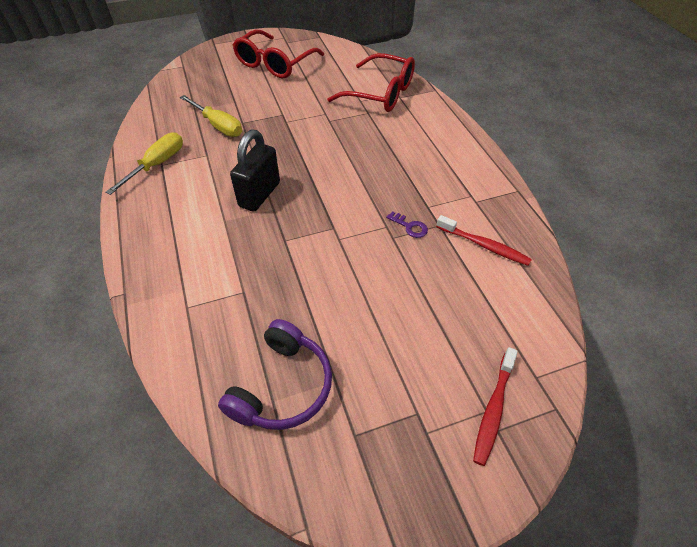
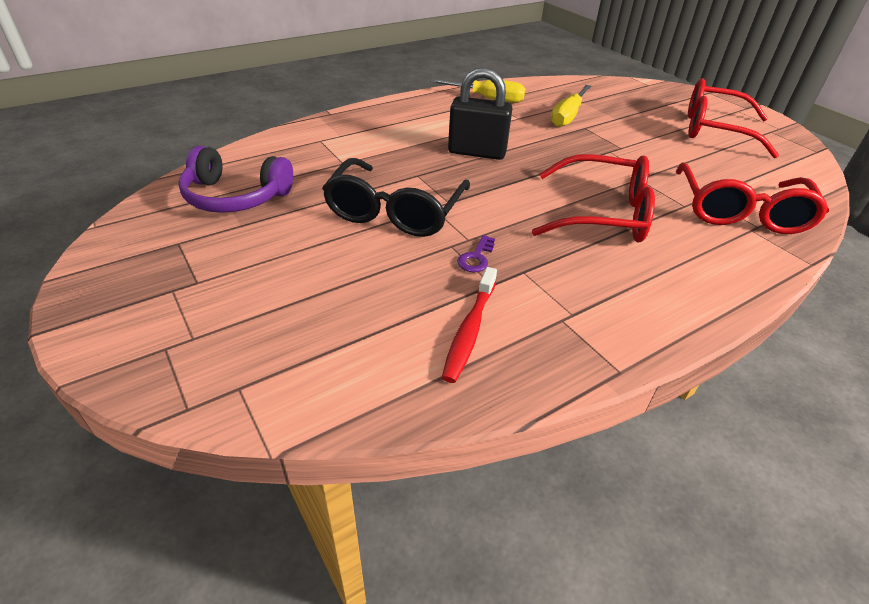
camera: 75 degrees right, 10 degrees down
red toothbrush [473,347,518,466] -> none
none -> black glasses [322,158,470,237]
none -> red glasses [532,154,655,243]

